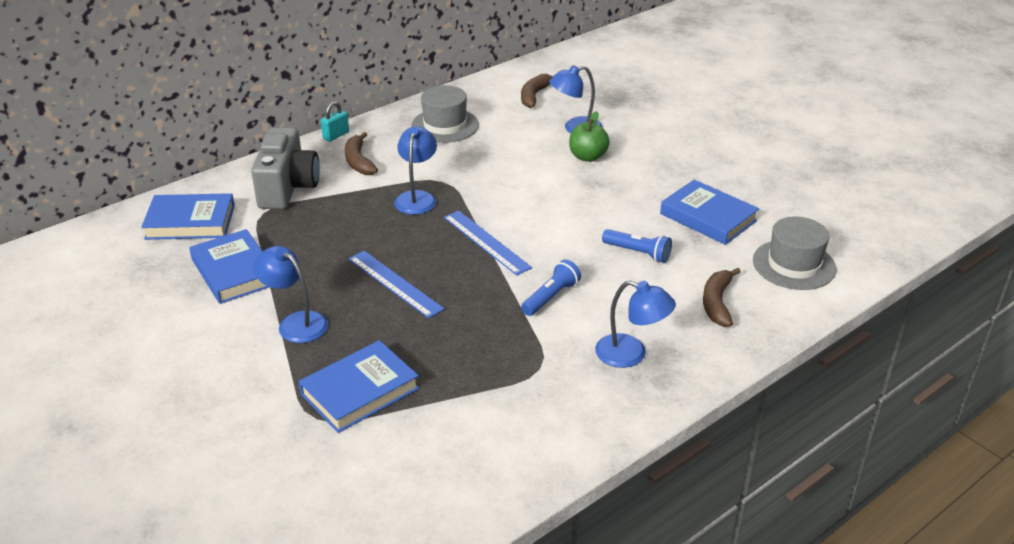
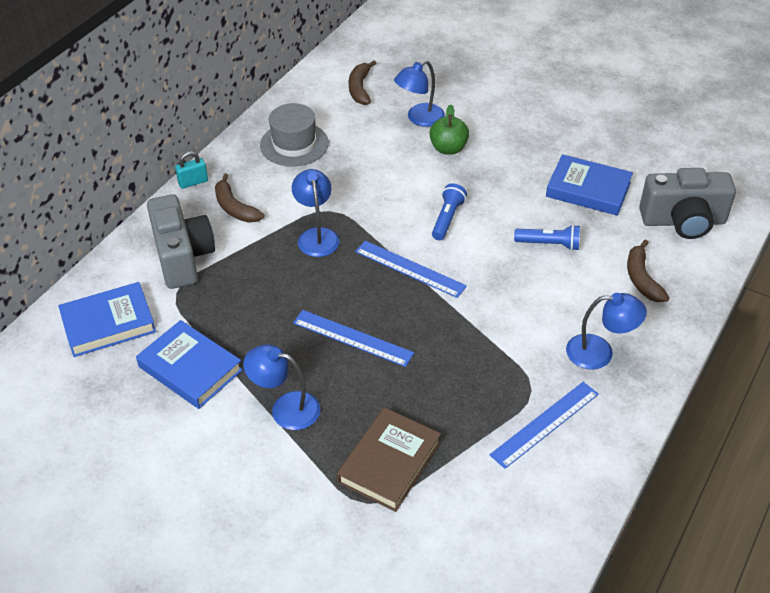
camera: 20 degrees left, 10 degrees up
blue book [299,340,419,433] -> brown book [337,407,441,512]
turquoise padlock [321,101,349,142] -> turquoise padlock turned 45 degrees clockwise [175,151,208,189]
blue flashlight [521,259,581,316] -> blue flashlight moved to [432,183,467,240]
grey hat [753,217,837,290] -> grey camera [639,168,736,239]
none -> blue ruler [490,382,599,469]

